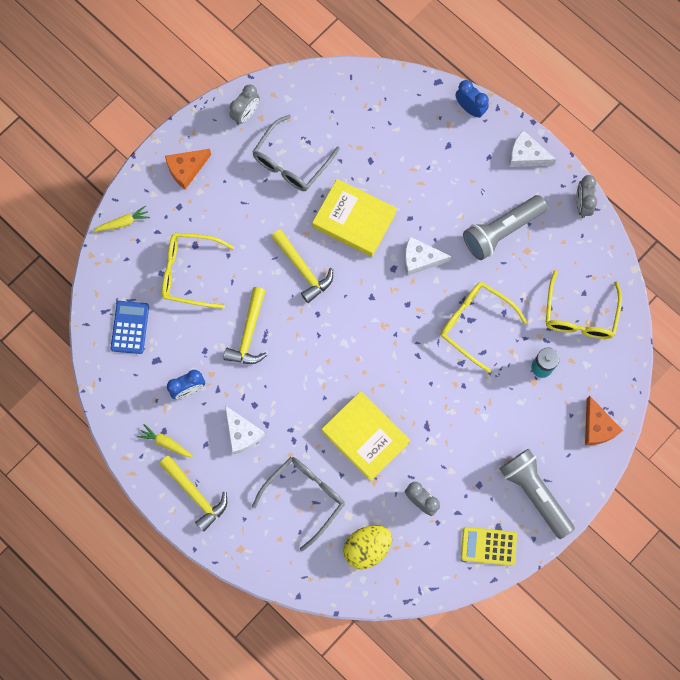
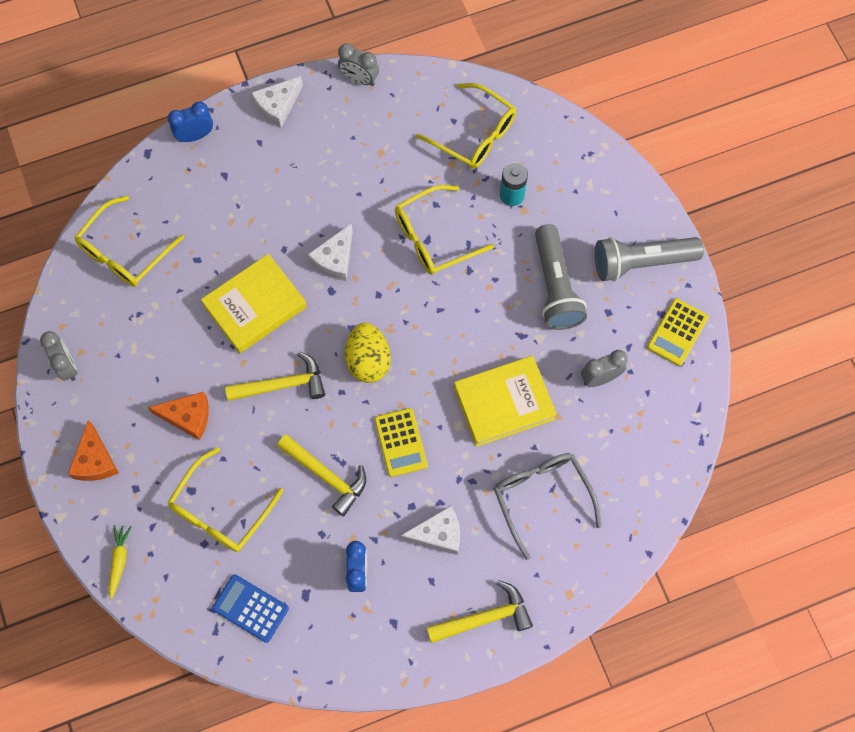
camera: 65 degrees left, 5 degrees down
yellow carrot [137,424,193,457] -> none
grey glasses [252,115,340,191] -> none
yellow egg [343,525,392,569] -> yellow egg moved to [345,323,391,383]
grey flashlight [463,195,547,260] -> grey flashlight moved to [535,224,587,330]
orange cheese [585,396,623,445] -> orange cheese moved to [148,392,209,440]
none -> yellow glasses [74,196,184,287]
none -> yellow calculator [374,408,428,477]

